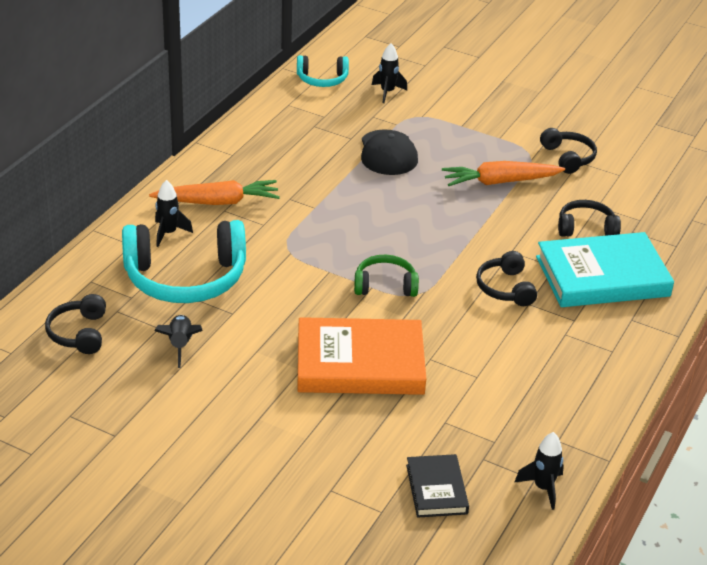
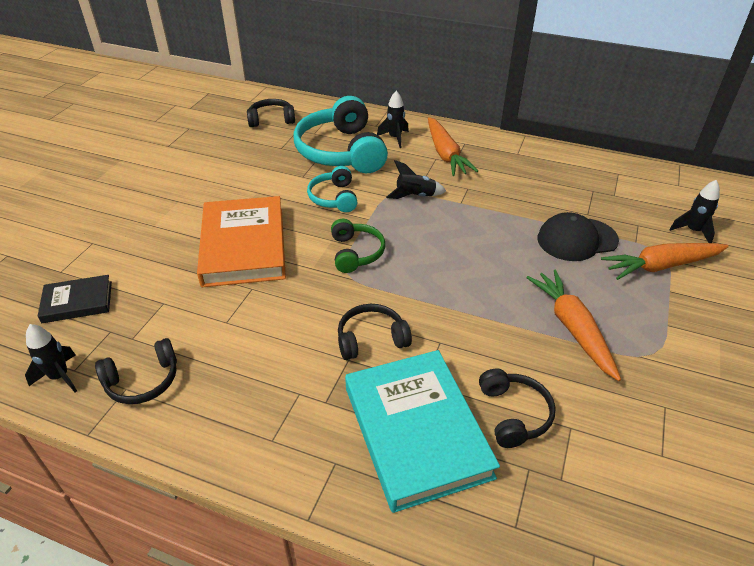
camera: 85 degrees right, 5 degrees up
black rocket [154,315,203,368] -> black rocket moved to [386,160,446,199]
turquoise headphones [297,55,349,87] -> turquoise headphones moved to [307,166,358,212]
black headphones [540,128,597,174] -> black headphones moved to [95,338,177,404]
none -> orange carrot [601,243,729,280]

